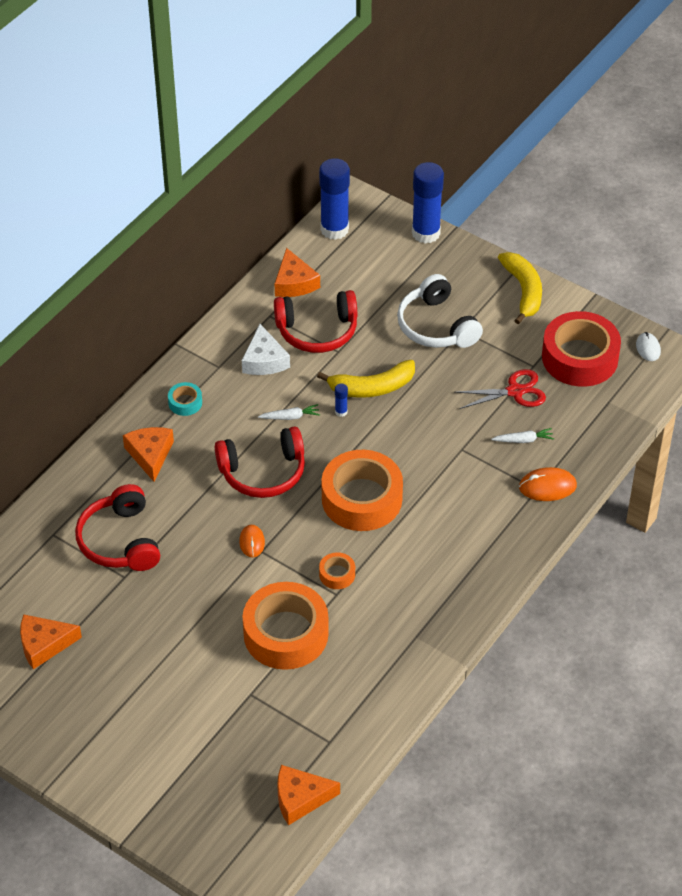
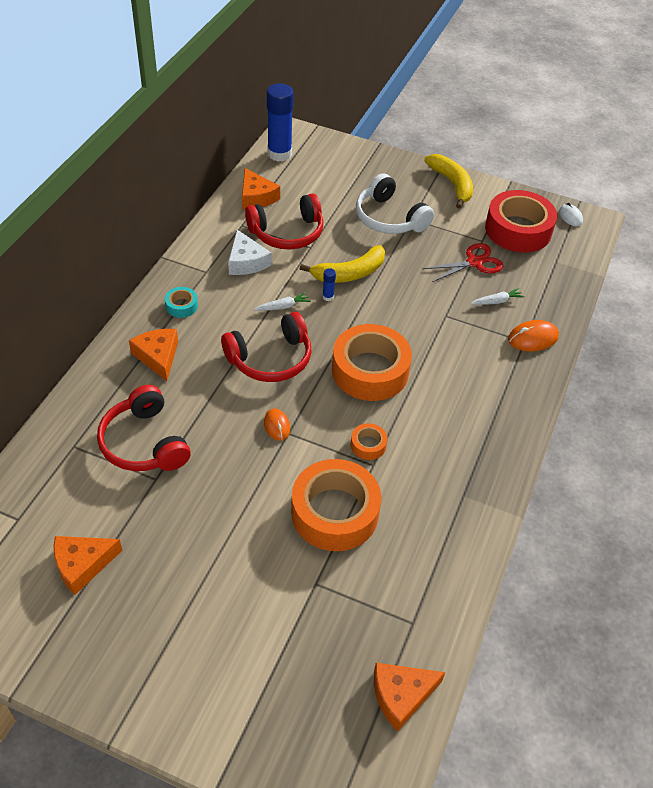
camera: 15 degrees left, 0 degrees up
blue glue stick [412,162,444,244] -> none

